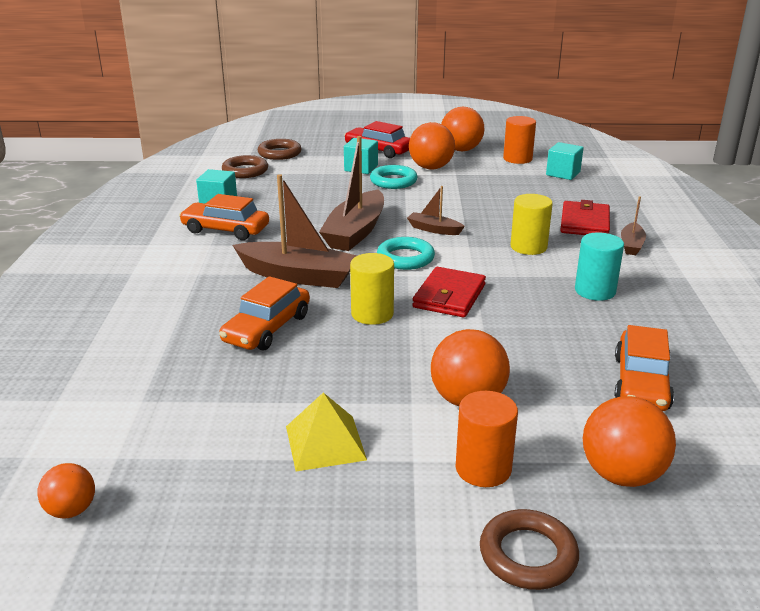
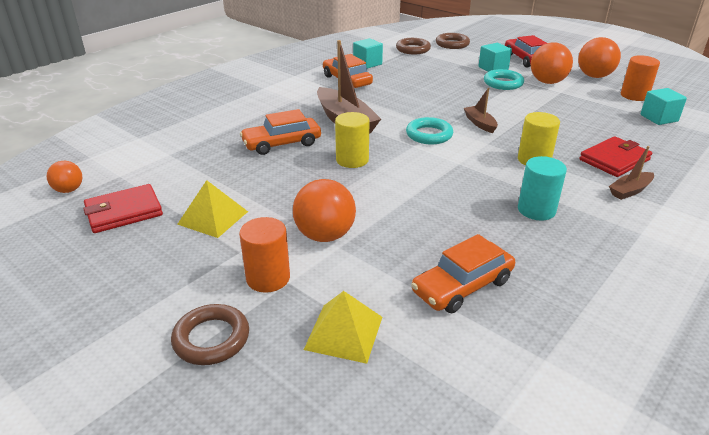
camera: 40 degrees right, 5 degrees up
brown boat [319,136,384,251] -> none
red wallet [412,267,486,318] -> red wallet moved to [83,184,163,233]
orange ball [583,396,676,487] -> yellow pyramid [304,291,382,364]

